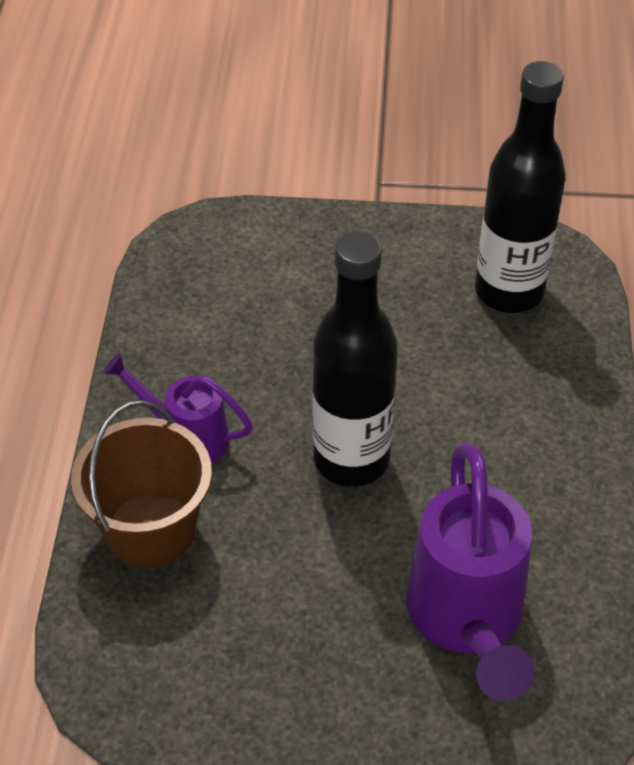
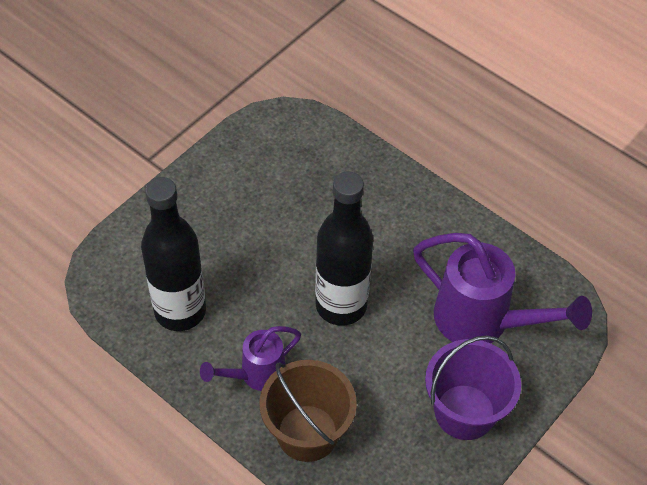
camera: 55 degrees left, 5 degrees up
black bottle [475,61,566,313] -> black bottle moved to [141,177,206,331]
none -> purple bucket [425,336,521,440]

